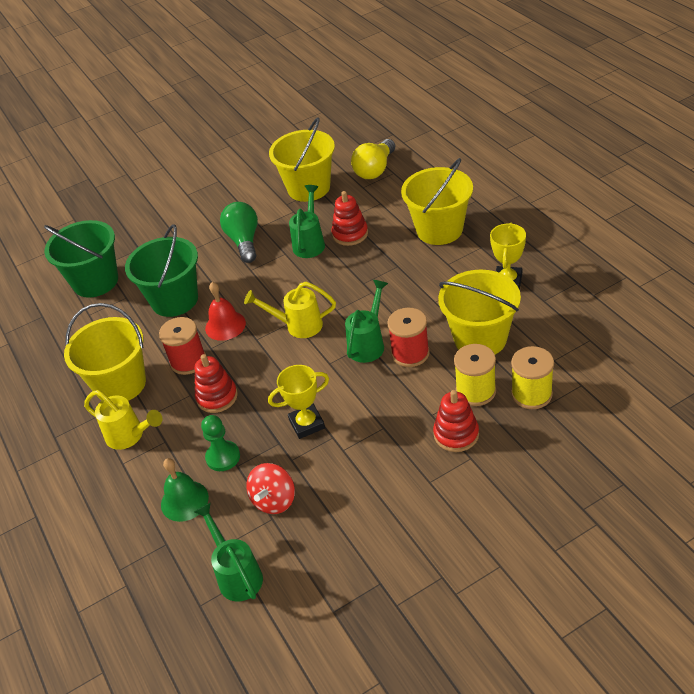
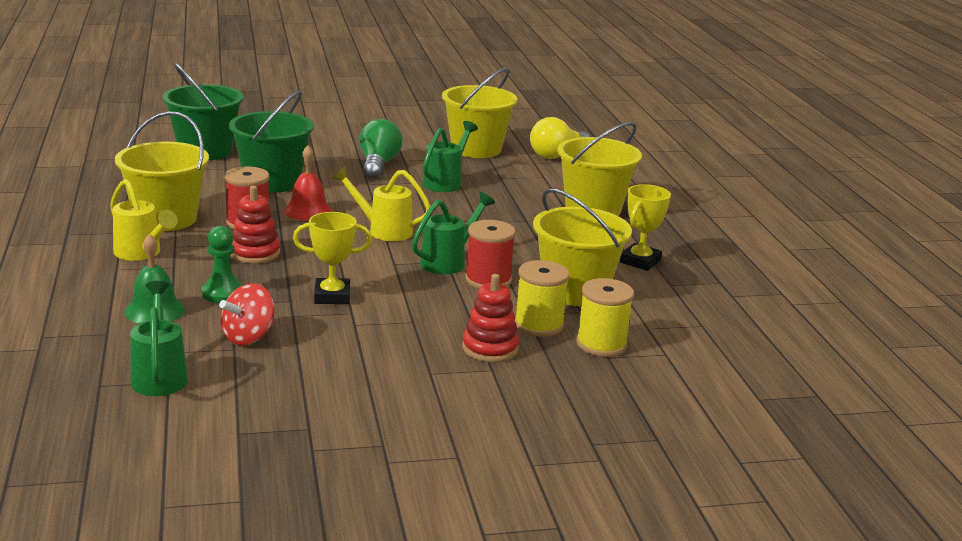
camera: 10 degrees right, 20 degrees down
red stacking toy [332,191,368,246] -> none

